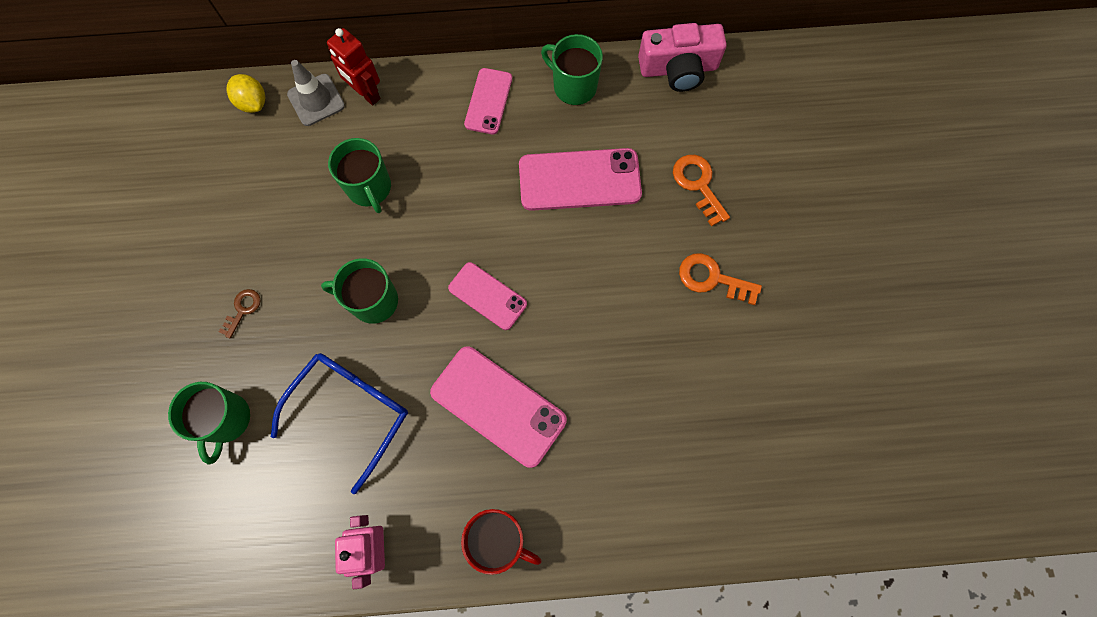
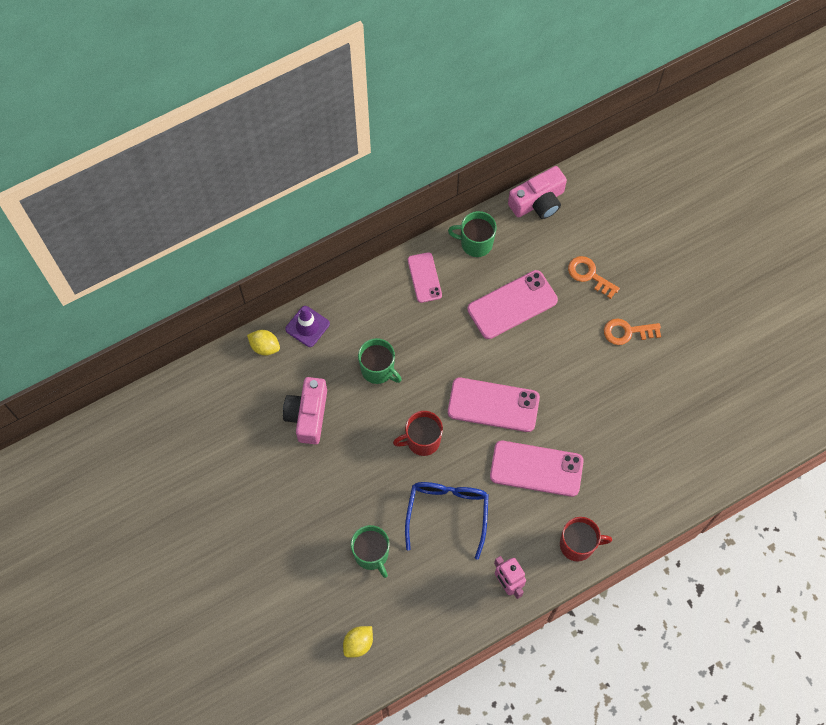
camera: 25 degrees left, 5 degrees down
brown key [219,289,261,338] -> none
grey traffic cone [287,60,345,126] -> purple traffic cone [285,306,330,347]
green mug [321,258,398,324] -> red mug [393,411,443,456]
red robot [327,28,381,105] -> none
pink phone [448,262,527,330] -> pink phone [448,378,540,432], size x1.65
none -> pink camera [283,377,327,444]
none -> yellow lemon [343,626,373,658]

